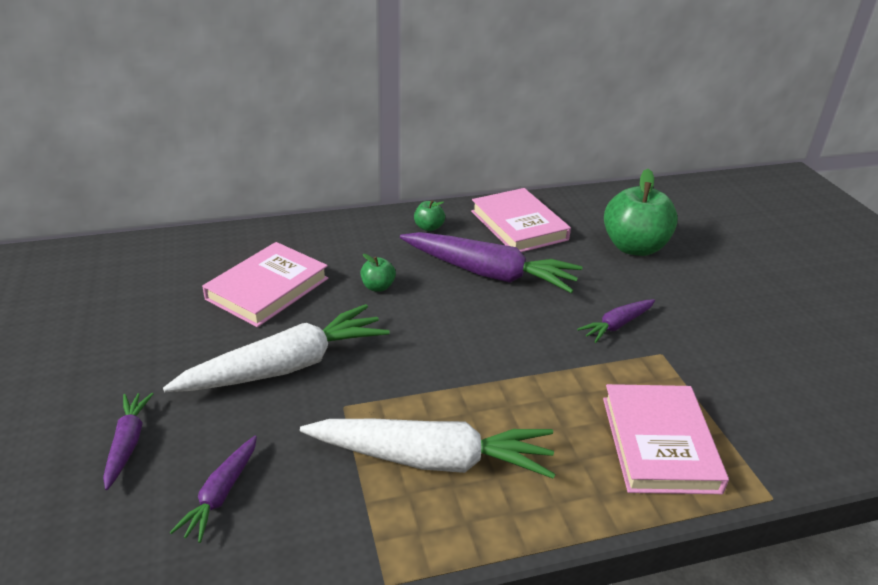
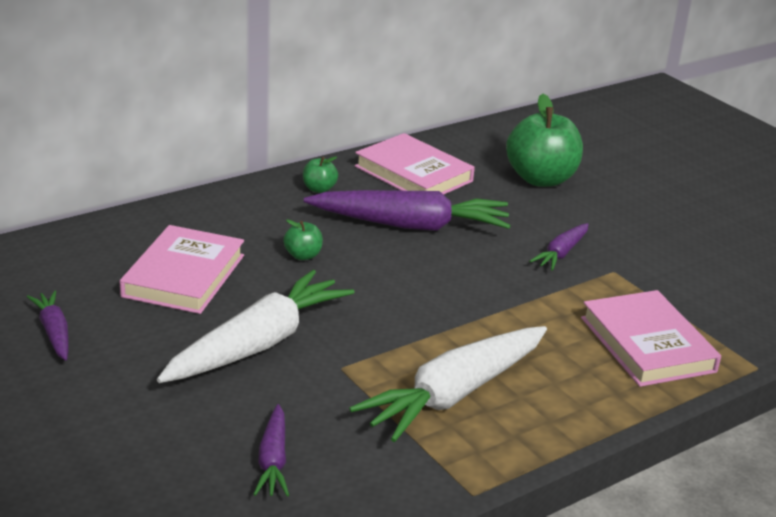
camera: 20 degrees left, 5 degrees down
purple carrot [103,393,153,490] -> purple carrot moved to [27,291,69,361]
white carrot [300,419,555,479] -> white carrot turned 150 degrees clockwise [349,326,547,442]

